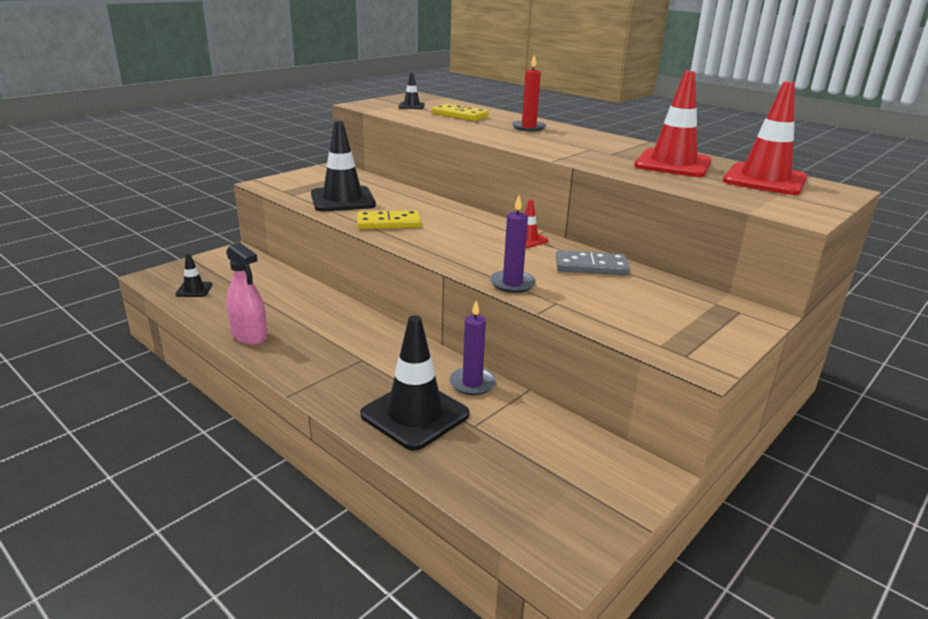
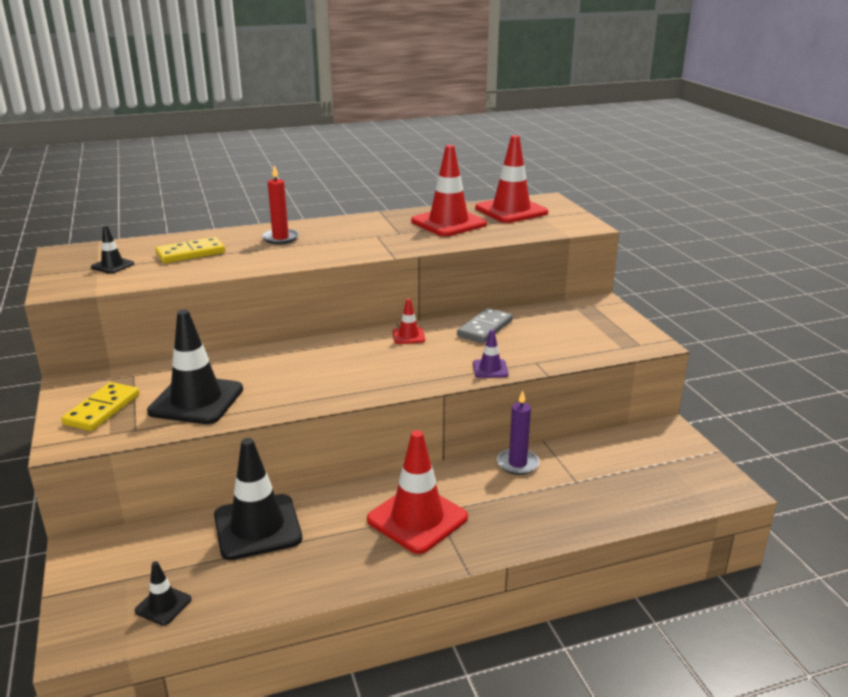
camera: 60 degrees left, 0 degrees up
pink spray bottle [226,242,267,345] -> none
yellow domino [357,210,421,229] -> yellow domino moved to [61,382,140,431]
black traffic cone [360,315,469,451] -> black traffic cone moved to [214,438,302,560]
purple candle [490,196,536,293] -> purple traffic cone [473,329,509,378]
none -> red traffic cone [367,430,468,554]

